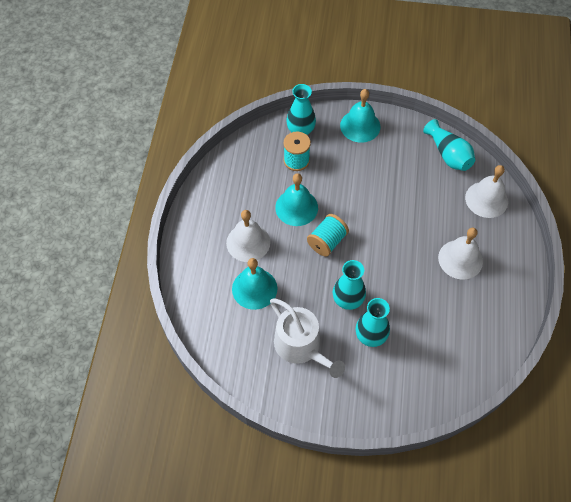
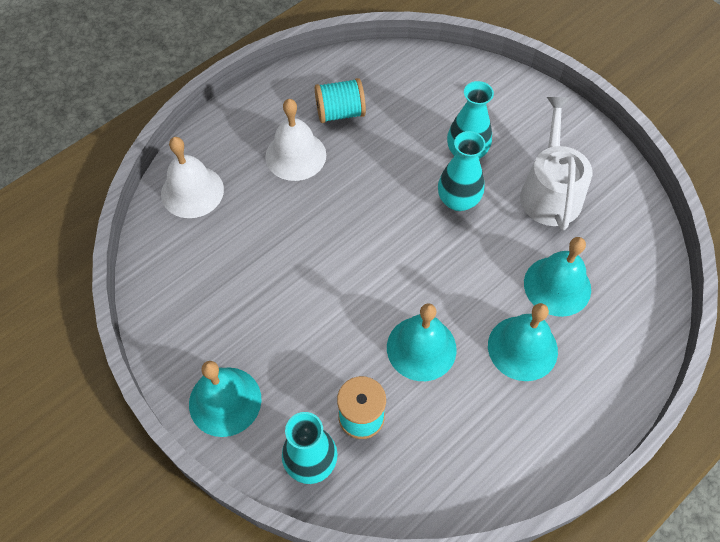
camera: 140 degrees left, 0 degrees up
white bell [226,210,270,262] -> turquoise bell [488,303,558,381]
turquoise spool [307,214,349,256] -> turquoise spool moved to [315,78,366,123]
turquoise vase [423,119,475,171] -> none

